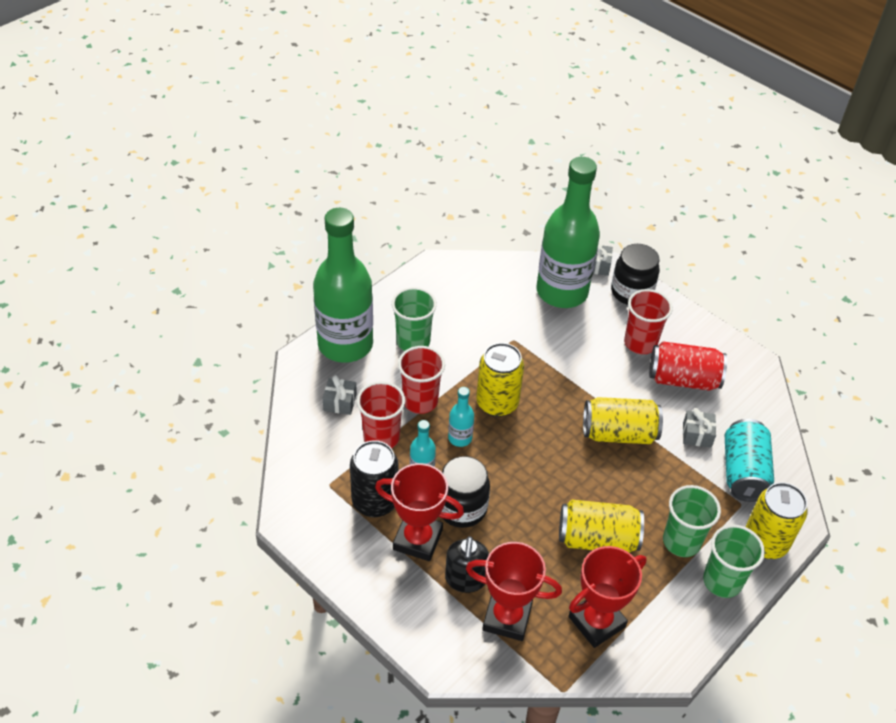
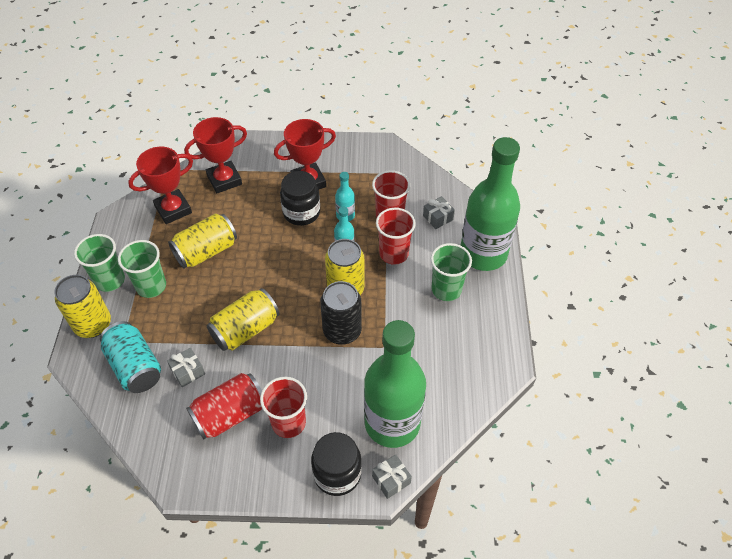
camera: 140 degrees right, 5 degrees up
black can [350,440,398,517] -> black can moved to [320,281,362,345]
black soap dispenser [445,536,489,593] -> none
red trophy [568,546,646,648] -> red trophy turned 45 degrees clockwise [128,147,193,224]

